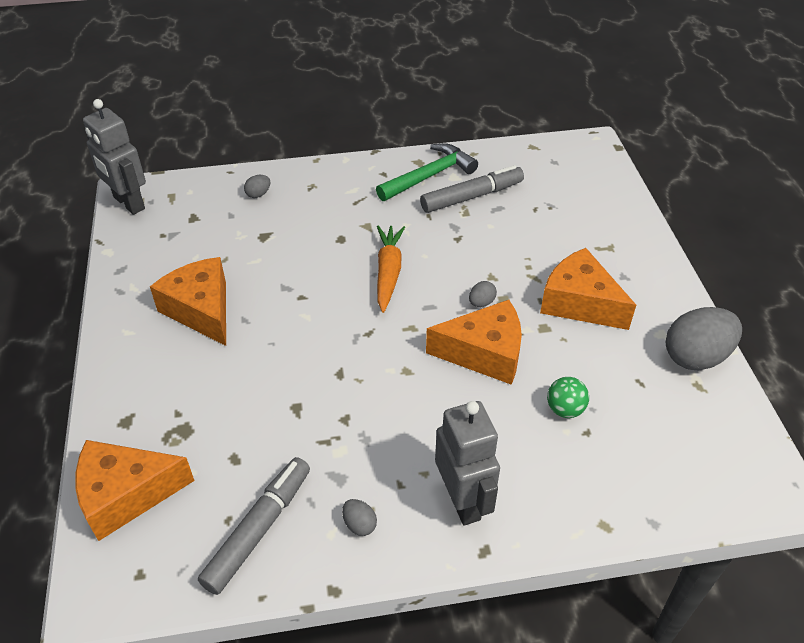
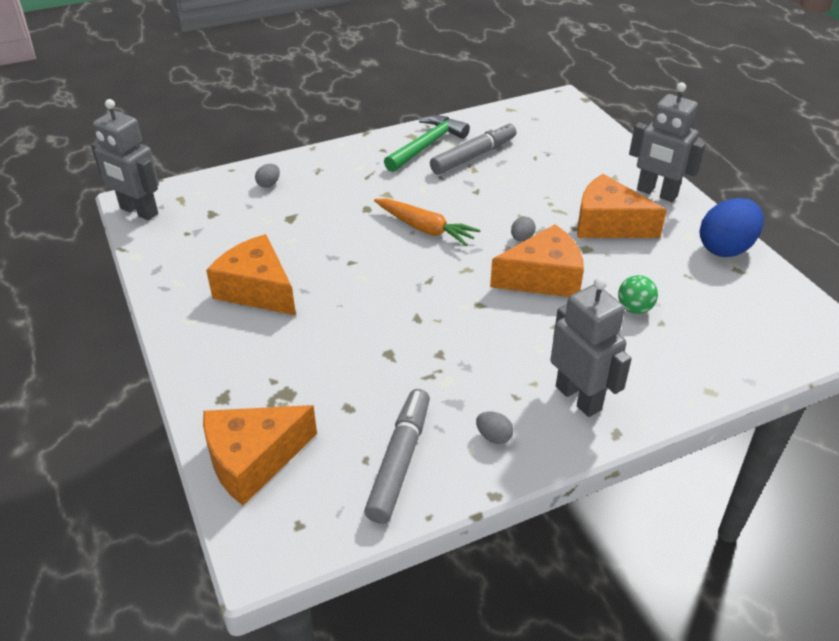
camera: 15 degrees left, 5 degrees down
orange carrot [377,225,405,313] -> orange carrot turned 135 degrees clockwise [374,199,481,246]
grey egg [666,307,742,370] -> blue egg [699,198,764,257]
none -> grey robot [629,82,705,202]

